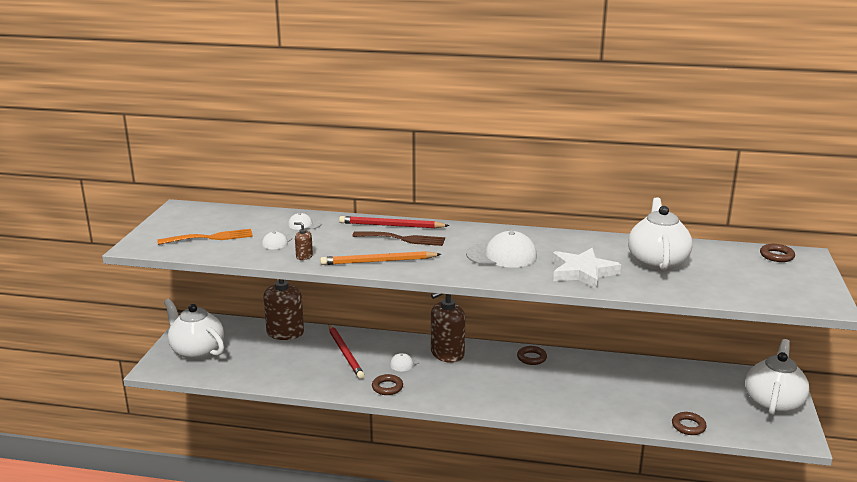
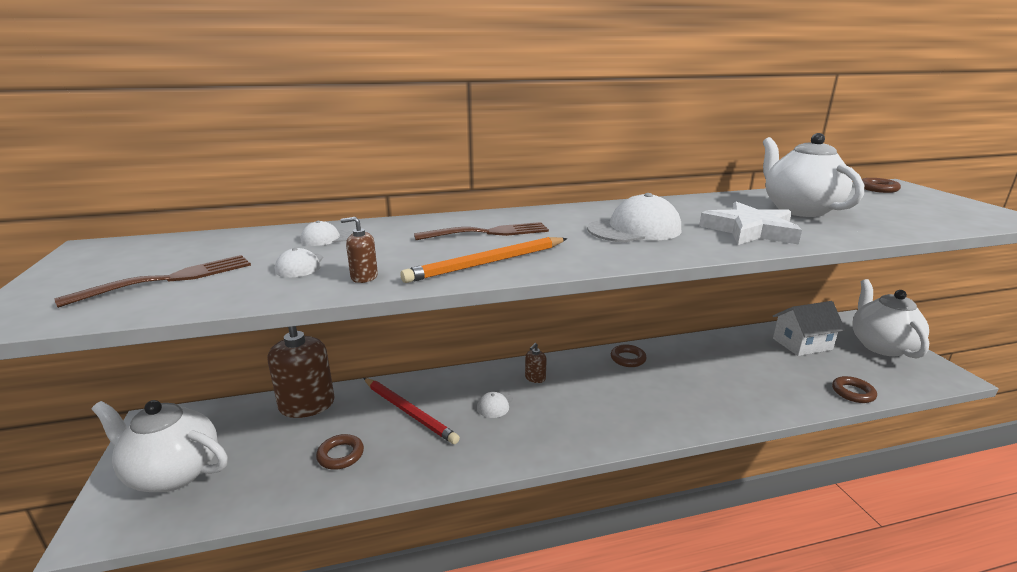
camera: 25 degrees left, 0 degrees up
orange fork [157,229,253,245] -> brown fork [54,255,251,308]
red pencil [339,216,449,228] -> none
brown ring [372,374,403,395] -> brown ring moved to [316,434,364,470]
brown soap dispenser [431,293,465,363] -> brown soap dispenser [525,343,547,383], size x0.44
none -> white house [773,301,845,356]

